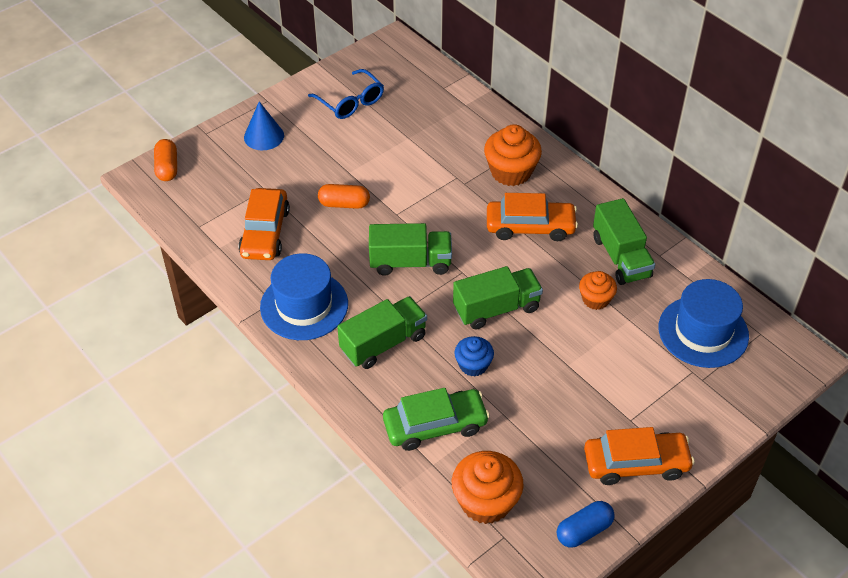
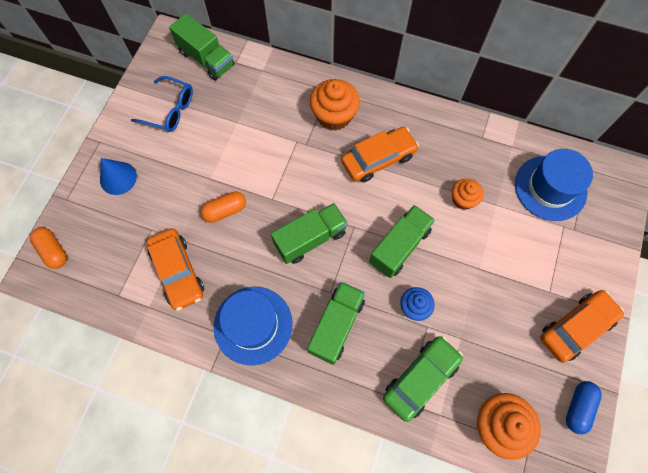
camera: 30 degrees left, 20 degrees up
green truck [593,198,655,285] -> green truck moved to [169,13,234,81]

